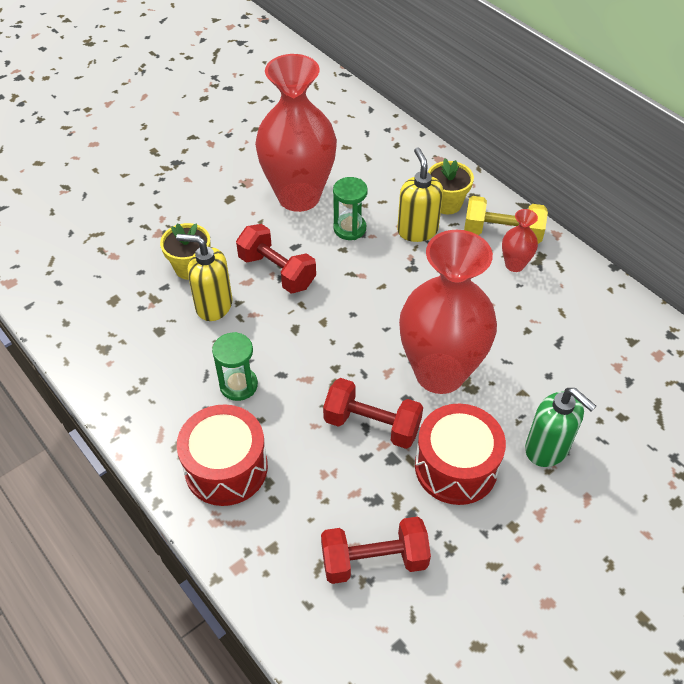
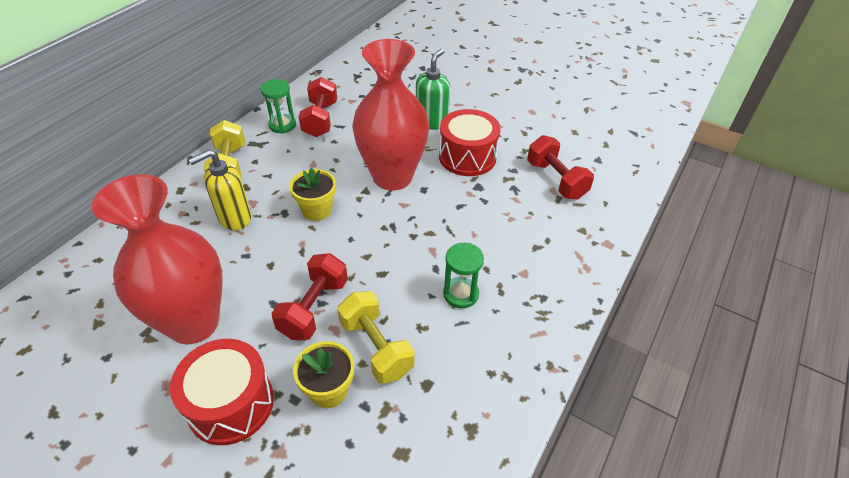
camera: 110 degrees left, 5 degrees down
yellow soap dispenser [176,234,233,321] -> yellow dumbbell [337,291,415,384]
red drum [177,404,268,506] -> red drum moved to [170,339,274,445]
red dumbbell [323,378,423,449] -> red dumbbell moved to [299,77,337,137]
green hourglass [333,177,368,240] -> green hourglass moved to [260,79,296,134]
yellow flower pot [428,159,474,214] -> yellow flower pot moved to [289,168,336,221]
red vase [502,209,538,272] -> none

